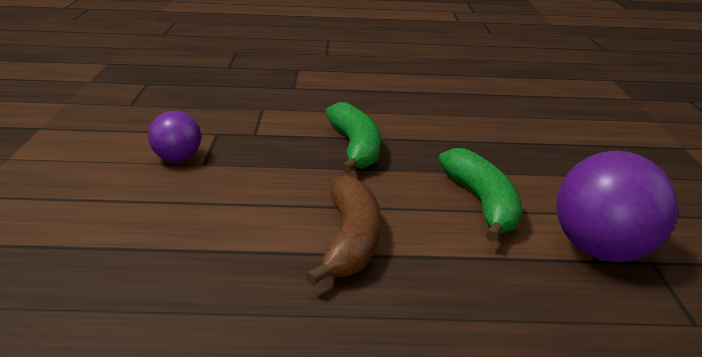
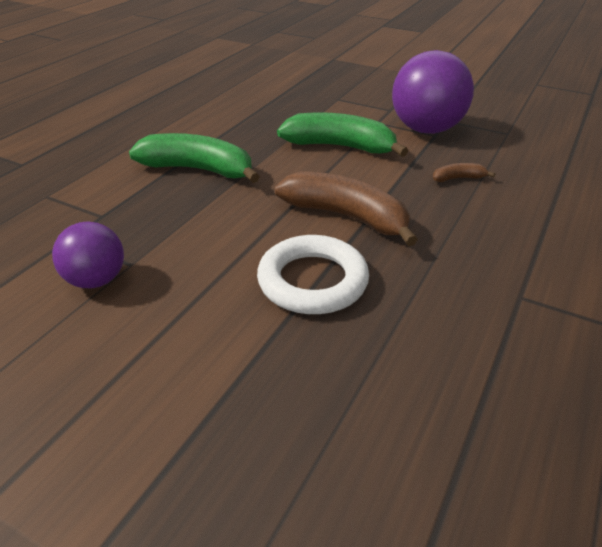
camera: 60 degrees left, 10 degrees up
none -> white ring [257,235,369,314]
none -> brown banana [433,163,496,182]

